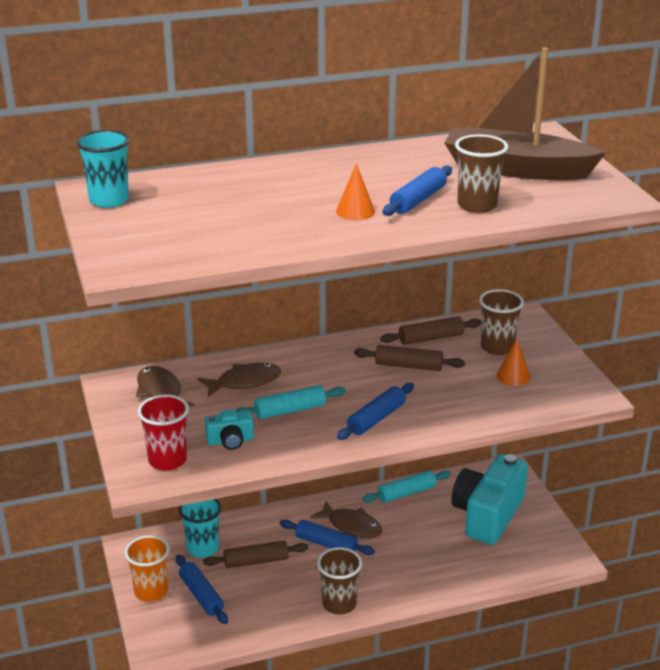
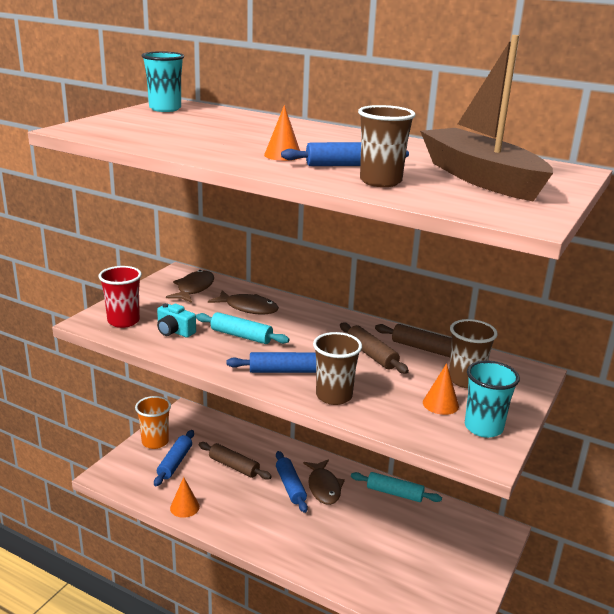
camera: 45 degrees right, 5 degrees down
turquoise cup [179,499,221,558] -> turquoise cup moved to [465,360,520,438]
brown cup [317,547,362,615] -> brown cup moved to [313,332,362,405]
turquoise camera [452,454,528,545] -> none
none -> orange cone [170,477,200,518]

